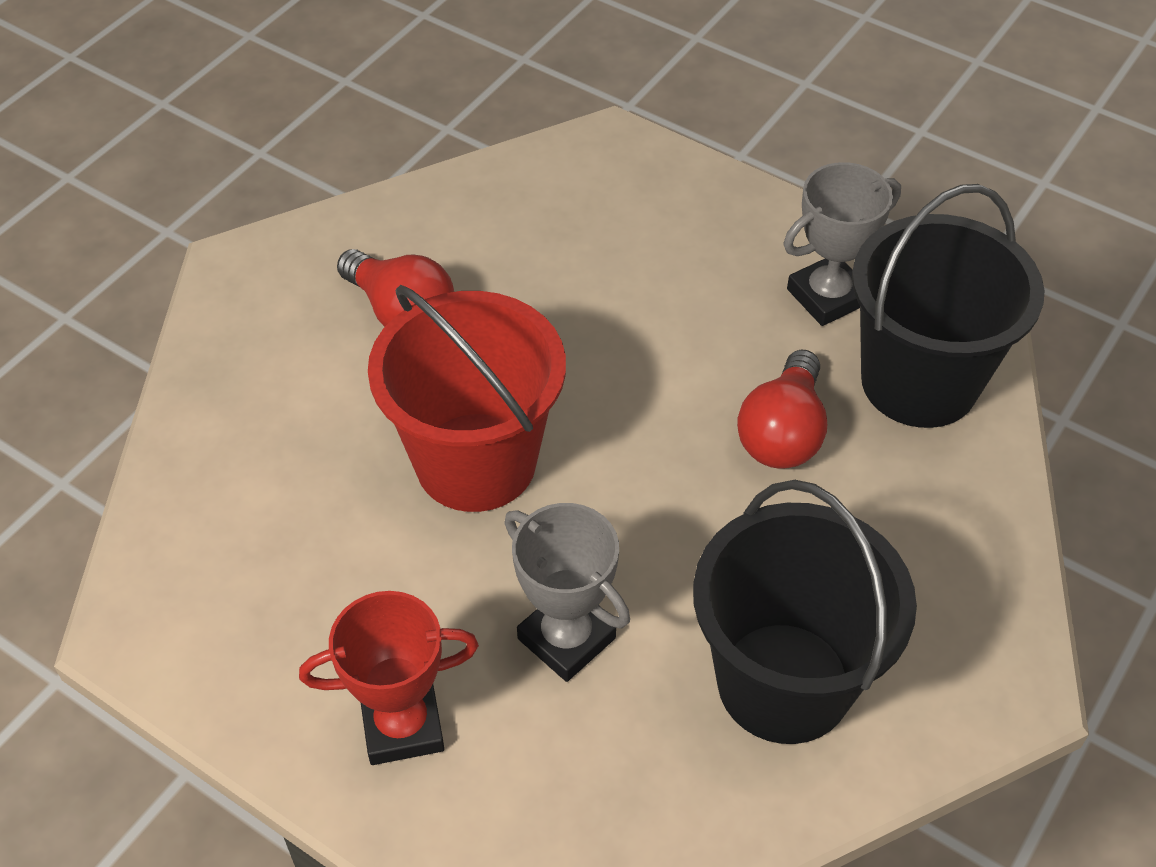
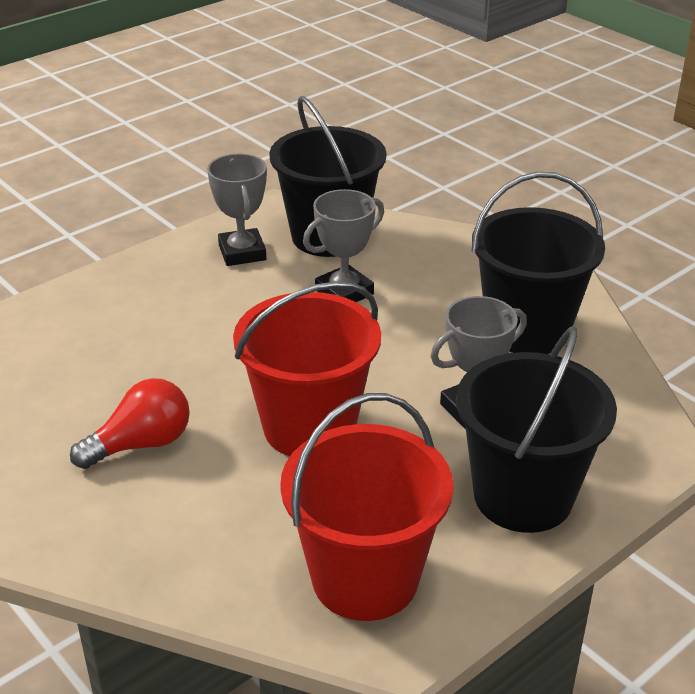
camera: 75 degrees left, 15 degrees down
red trophy [299,591,479,765] -> black bucket [456,326,617,533]
red light bulb [737,349,827,468] -> grey trophy [303,189,384,302]
none -> red bucket [280,393,454,621]

